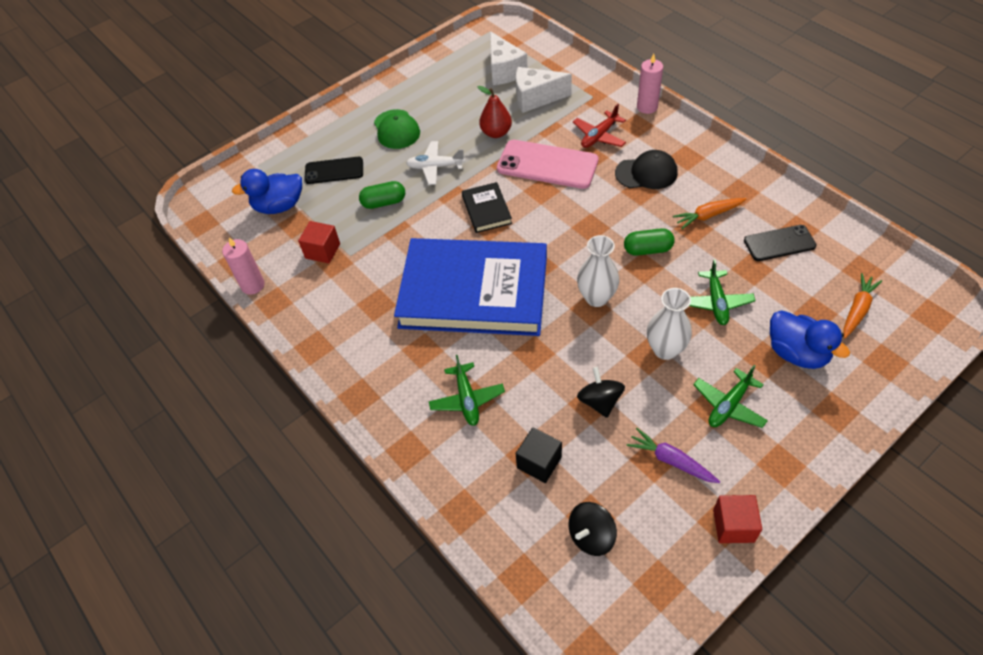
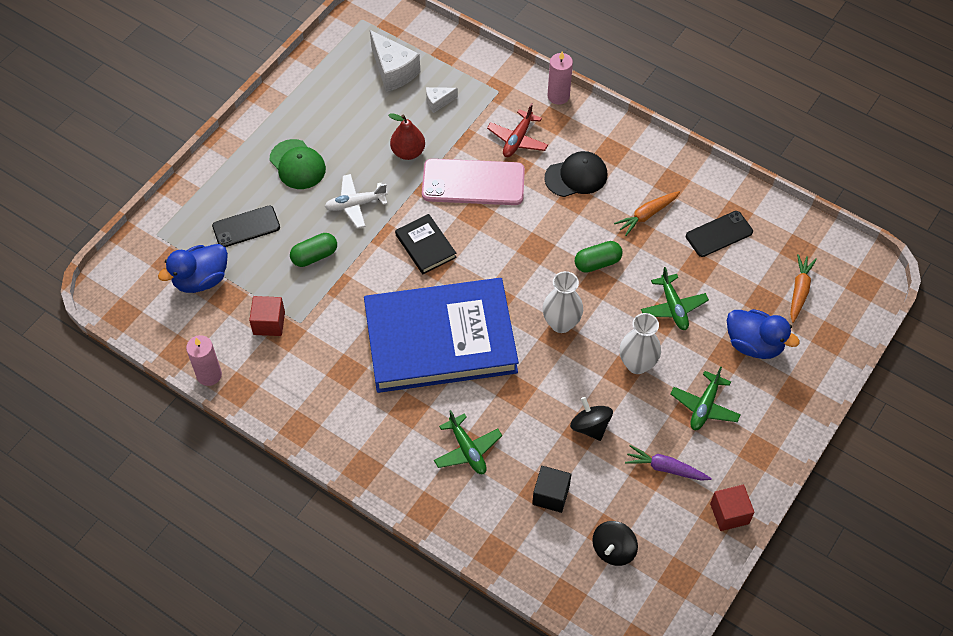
camera: 20 degrees left, 5 degrees up
white cheese [516,67,572,113] -> white cheese [426,87,458,113], size x0.52

